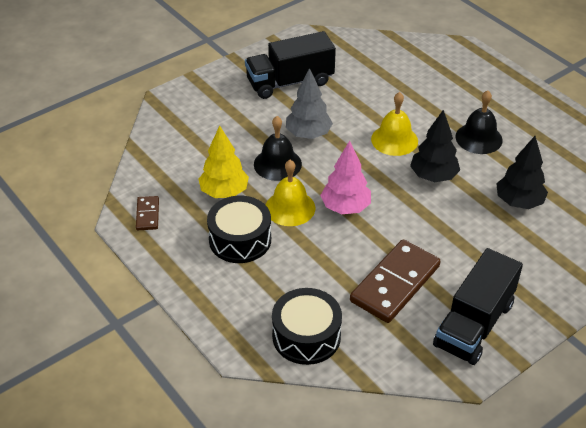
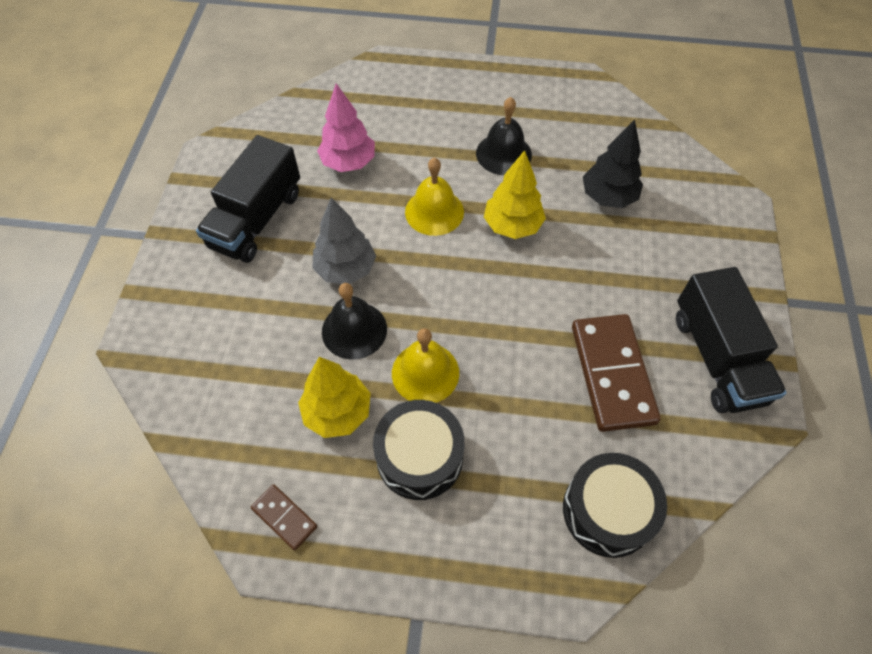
camera: 45 degrees left, 15 degrees up
pink tree [320,140,371,214] -> pink tree moved to [317,83,375,172]
black tree [410,110,460,182] -> yellow tree [484,150,546,239]

